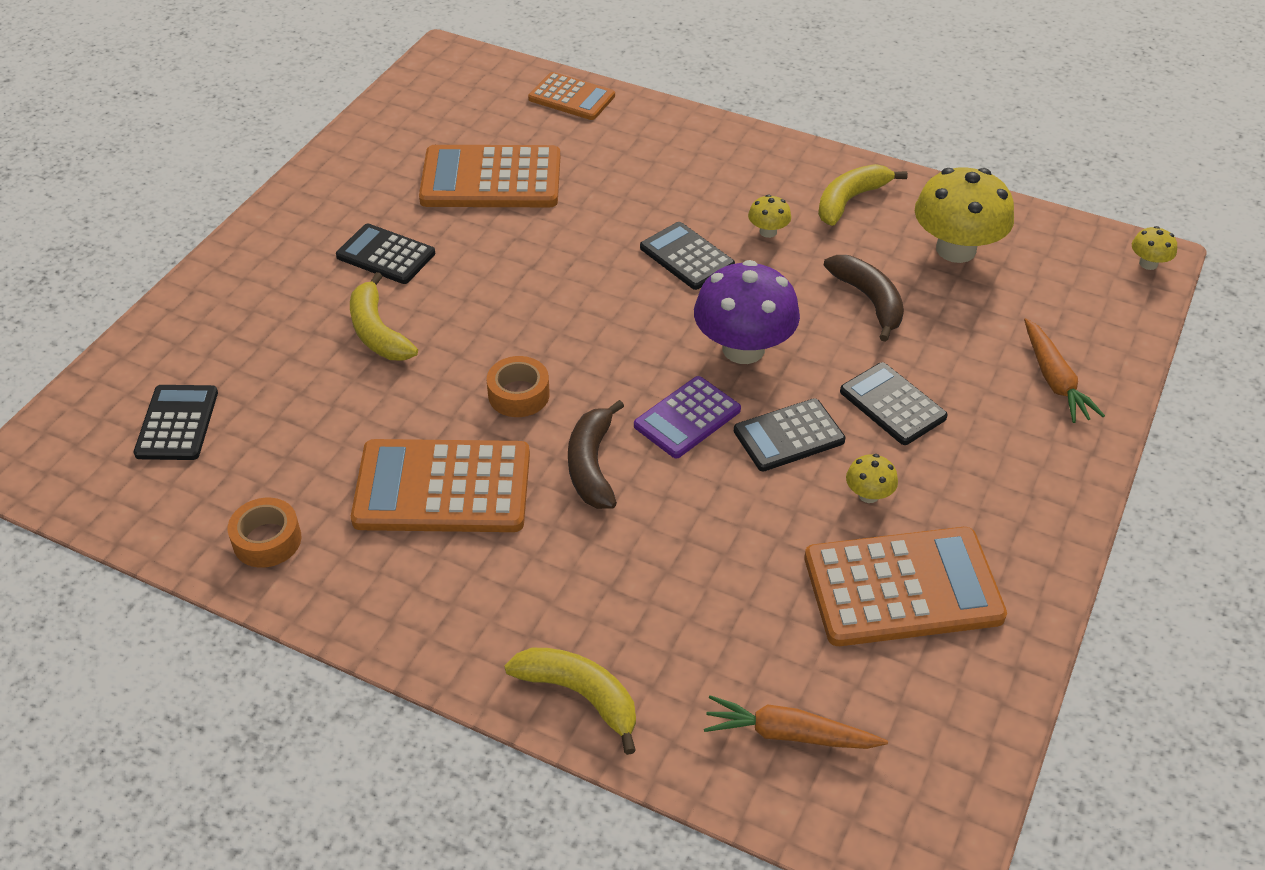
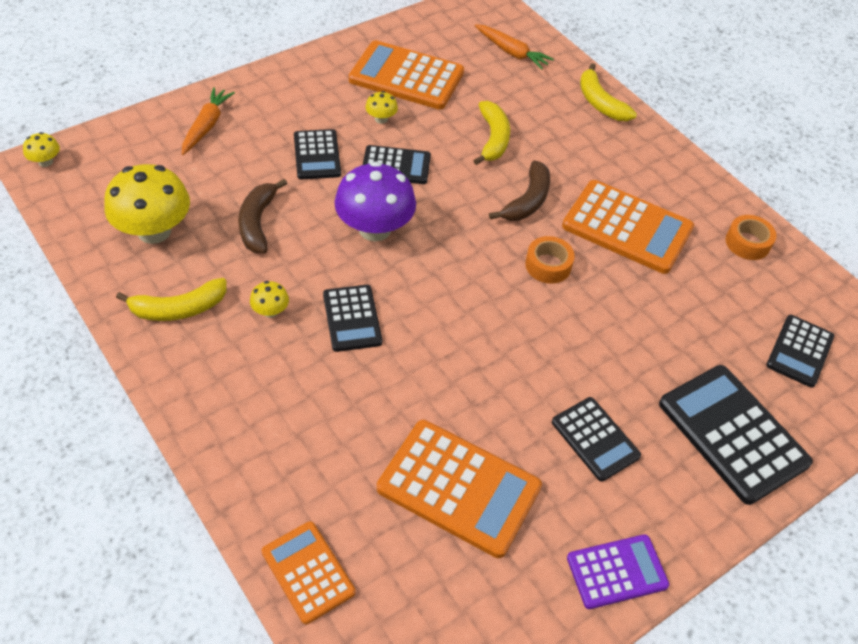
camera: 155 degrees left, 5 degrees up
yellow banana [350,272,418,361] -> yellow banana moved to [473,101,510,165]
purple calculator [634,376,741,458] -> purple calculator moved to [567,534,669,609]
none -> black calculator [659,365,813,505]

